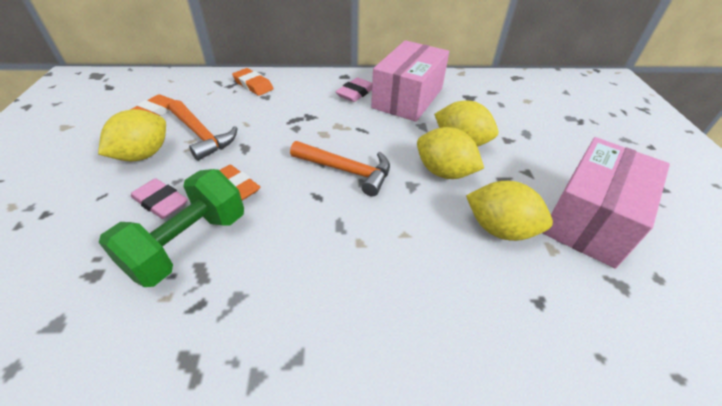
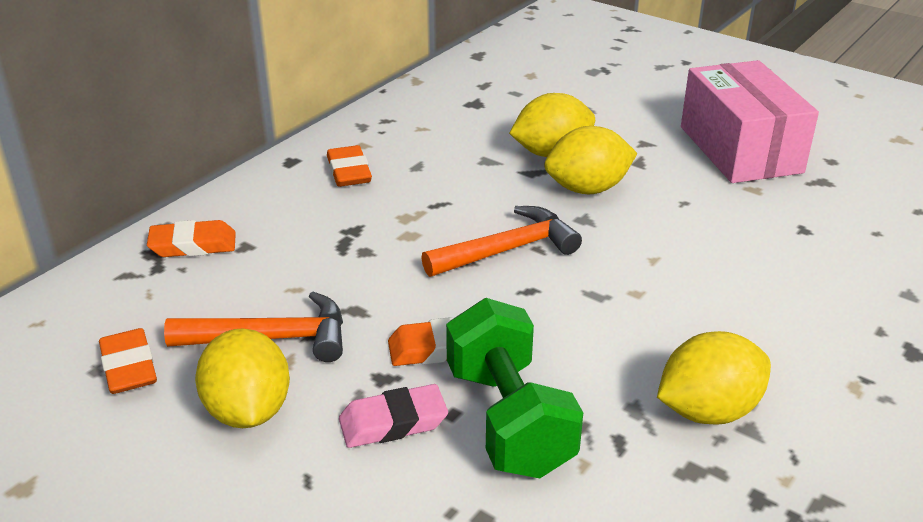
camera: 50 degrees left, 10 degrees down
pink eraser [335,77,372,102] -> orange eraser [327,145,372,187]
pink box [371,40,449,122] -> none
yellow lemon [466,181,553,241] -> yellow lemon moved to [657,331,771,425]

